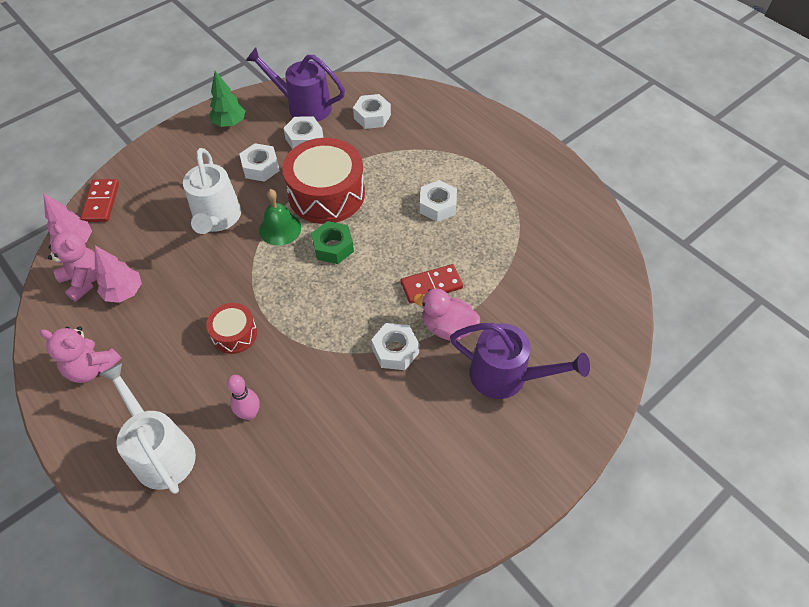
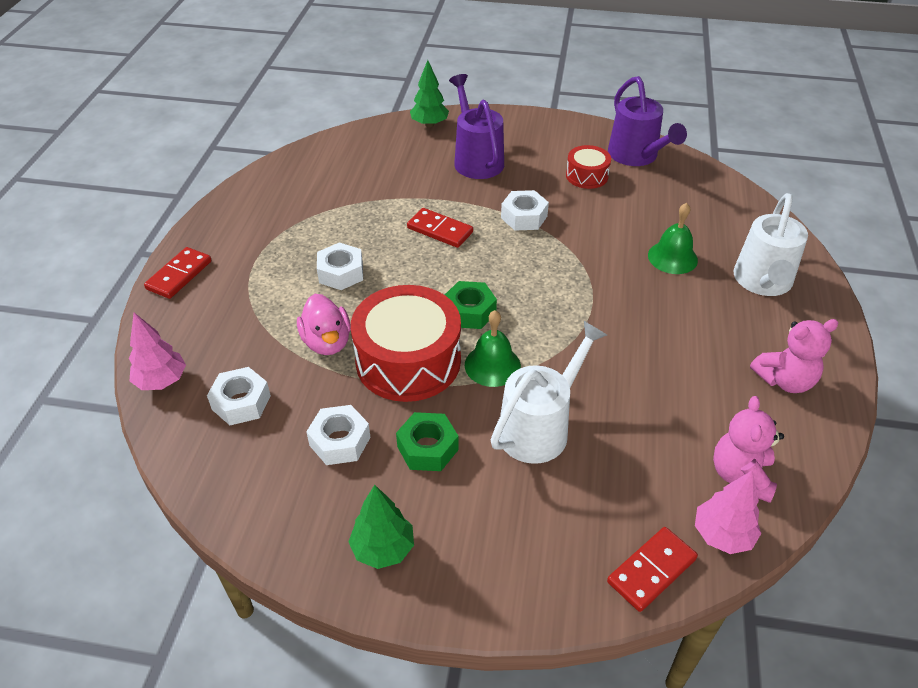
camera: 130 degrees left, 10 degrees down
pink teddy bear [40,326,122,383] -> pink teddy bear turned 90 degrees clockwise [750,319,839,393]
pink tree [95,246,142,303] -> pink tree moved to [129,313,186,390]
red drum [206,303,257,354] -> red drum moved to [566,145,611,189]
pink bowling pin [227,375,260,420] -> green bell [648,203,698,274]
white nut [240,143,280,182] -> green nut [396,412,458,471]
purple watering can [245,47,345,122] -> purple watering can moved to [608,76,687,166]
pink duck [413,289,480,341] -> pink duck moved to [297,294,351,355]
none -> red domino [144,247,212,299]
none -> green tree [410,60,449,127]

